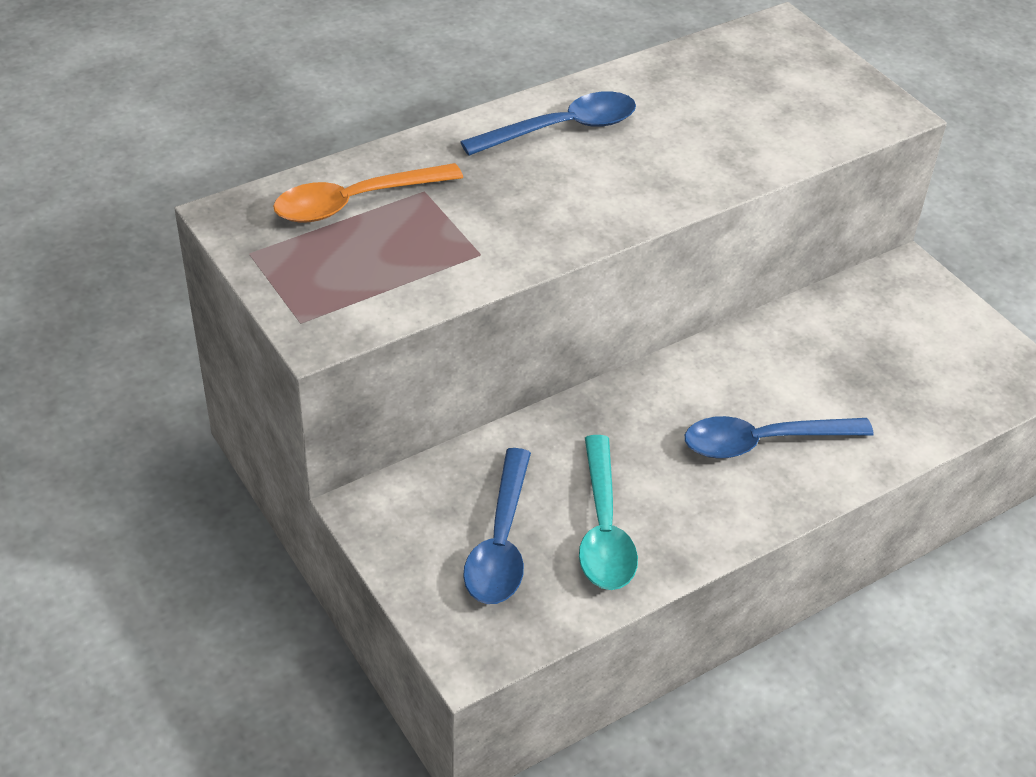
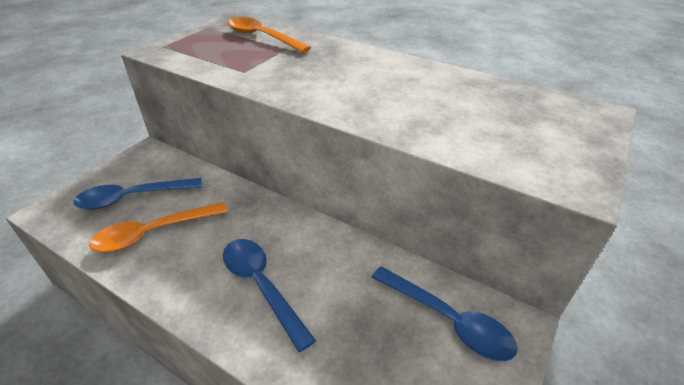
camera: 65 degrees right, 5 degrees down
blue spoon [460,91,636,156] -> blue spoon moved to [371,266,518,361]
turquoise spoon [579,435,638,590] -> orange spoon [89,202,228,252]

